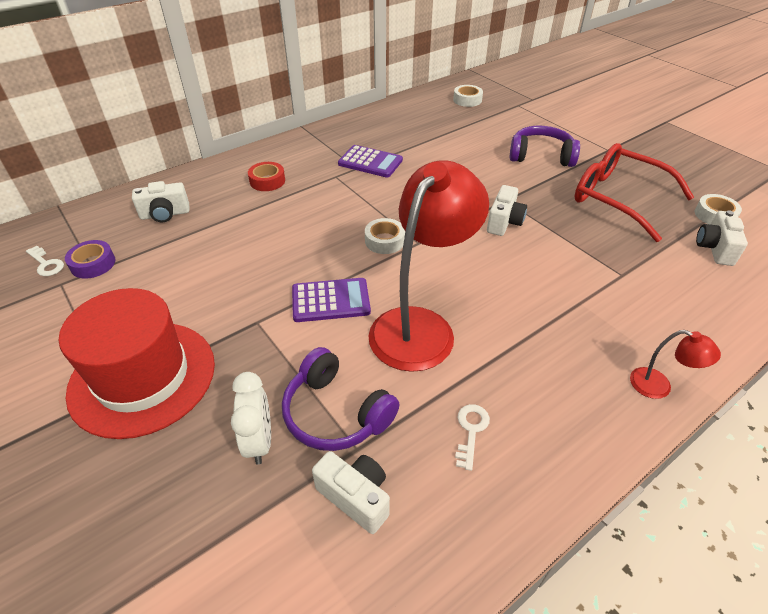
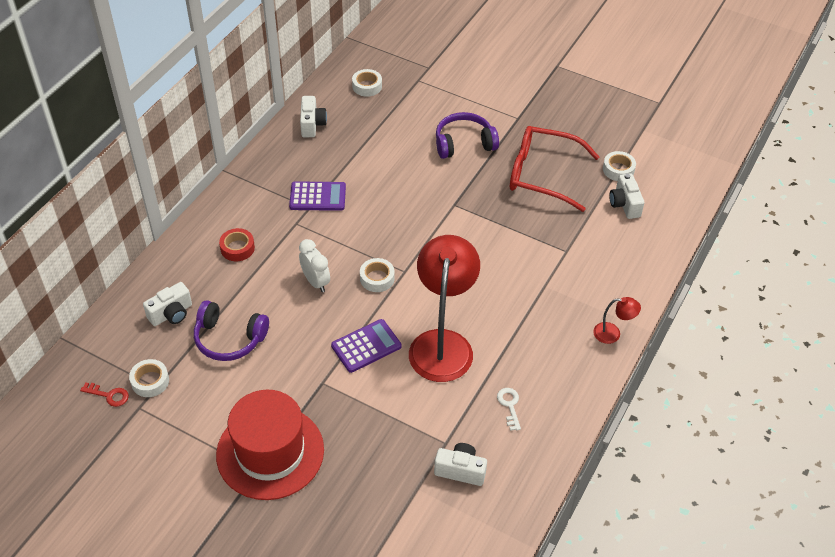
camera: 25 degrees left, 5 degrees up
white key [26,246,64,276] -> red key [80,382,129,407]
purple tape [65,240,115,279] -> white tape [129,359,169,397]
white clock [231,372,271,465] -> white clock moved to [299,239,330,292]
purple headphones [282,347,400,451] -> purple headphones moved to [194,300,269,361]
white camera [487,185,527,236] -> white camera moved to [300,96,327,137]

